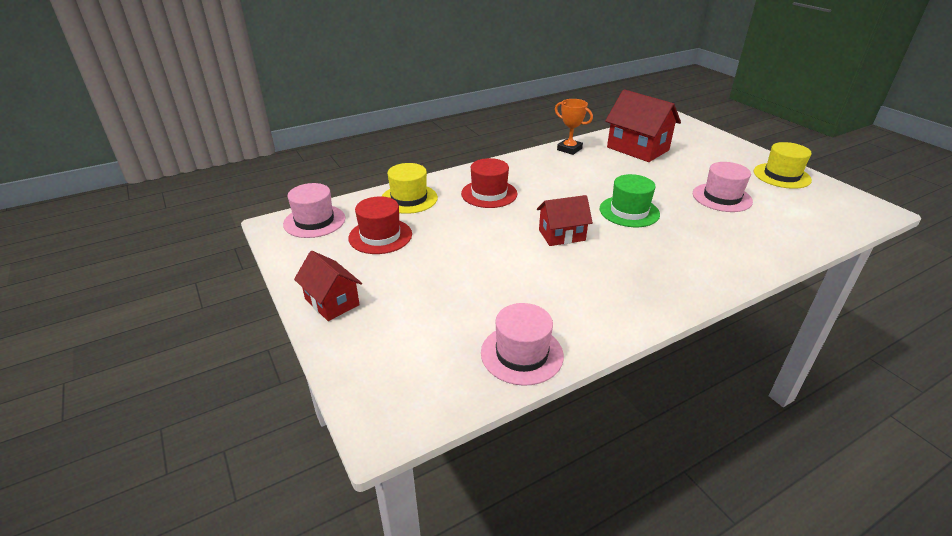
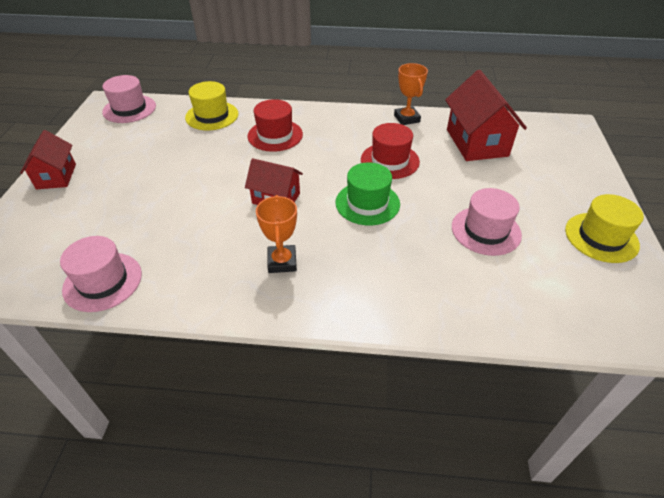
camera: 35 degrees right, 10 degrees up
red hat [348,196,412,254] -> red hat moved to [361,123,420,179]
none -> orange trophy [256,195,297,273]

